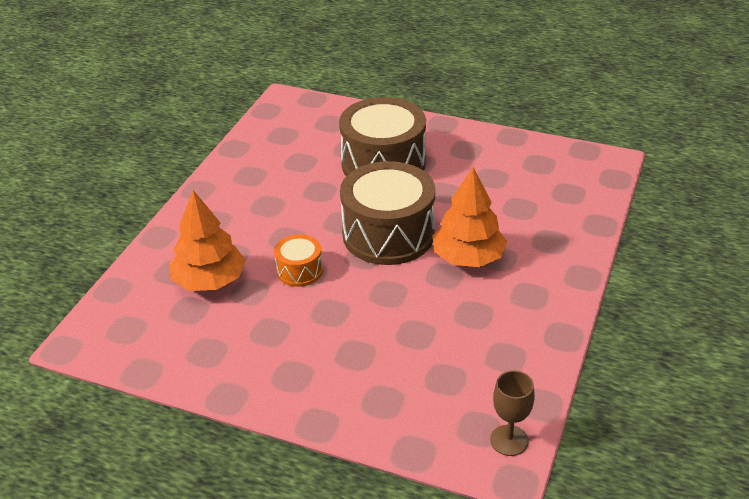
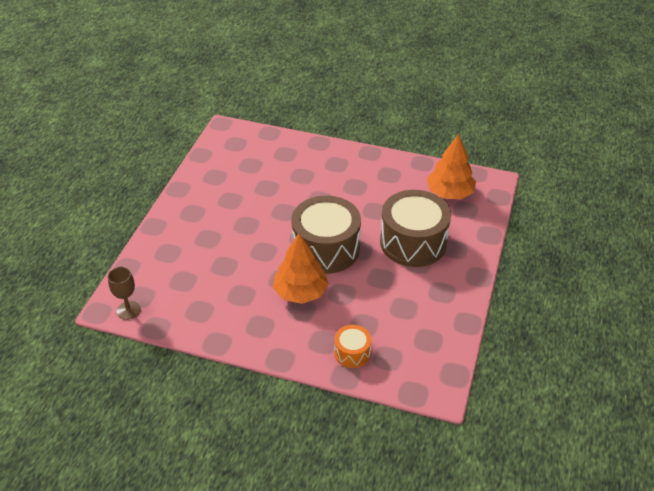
camera: 85 degrees right, 5 degrees up
orange tree [170,190,246,291] -> orange tree moved to [427,134,476,199]
orange drum [274,234,323,287] -> orange drum moved to [334,325,372,368]

